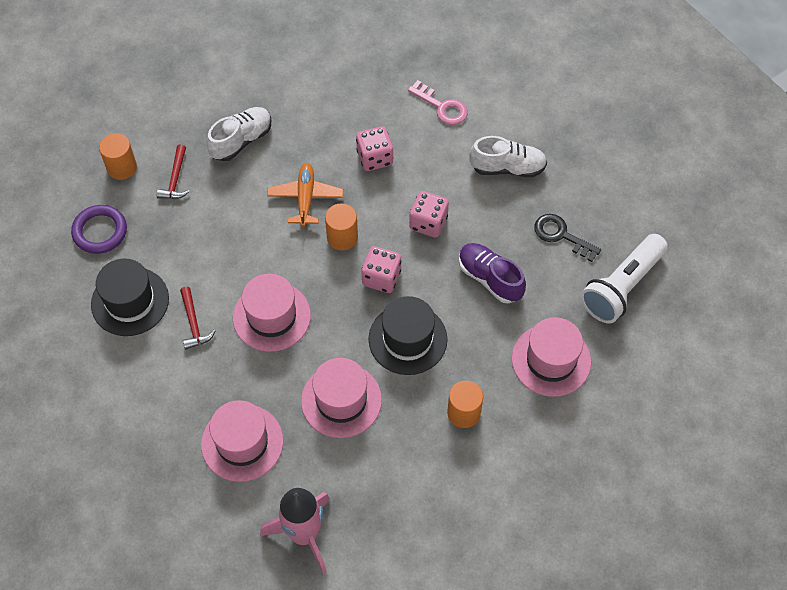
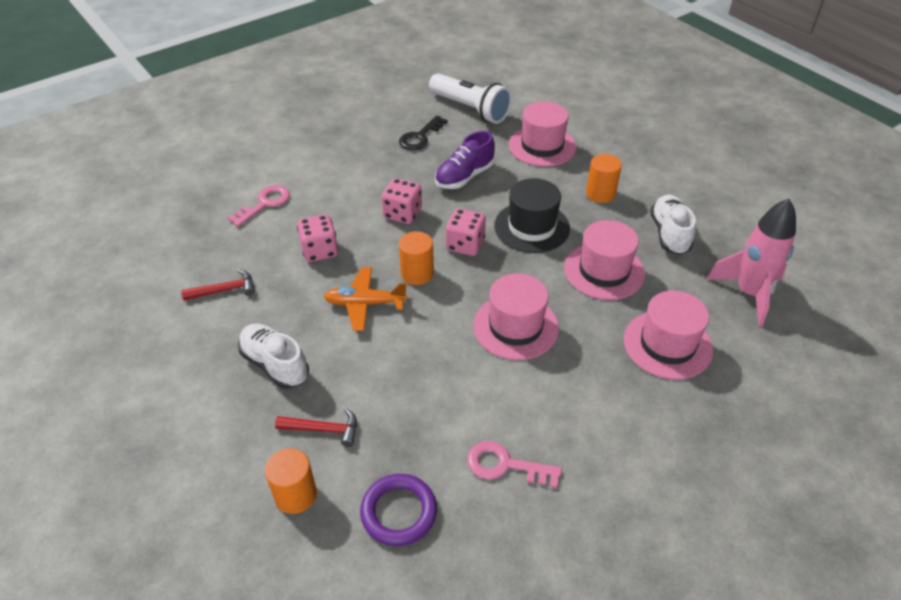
camera: 90 degrees left, 15 degrees down
black hat [91,258,169,336] -> pink key [467,441,562,488]
red hammer [180,287,215,350] -> red hammer moved to [181,269,255,300]
white shoe [469,136,547,178] -> white shoe moved to [650,194,696,255]

